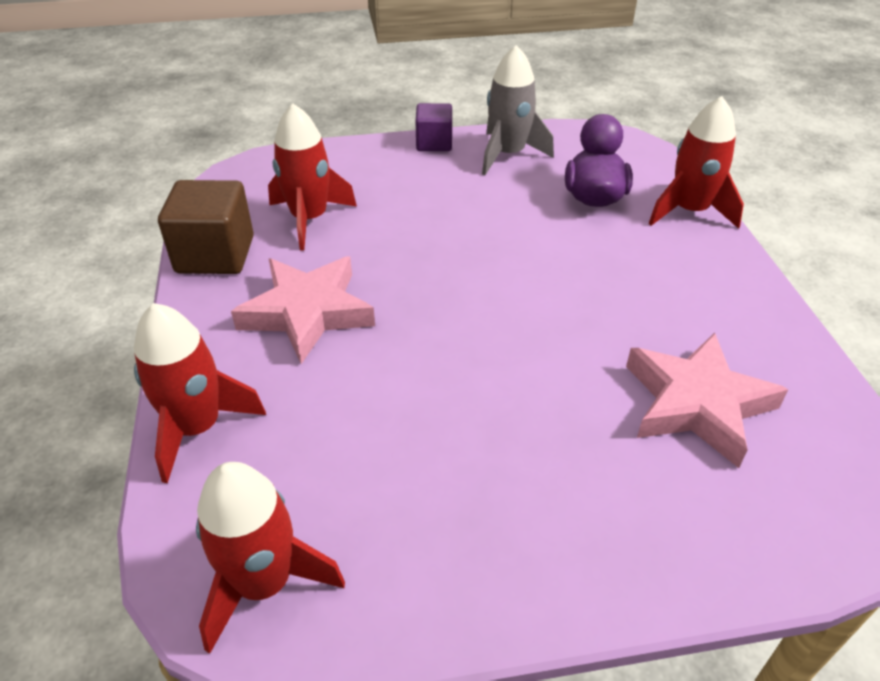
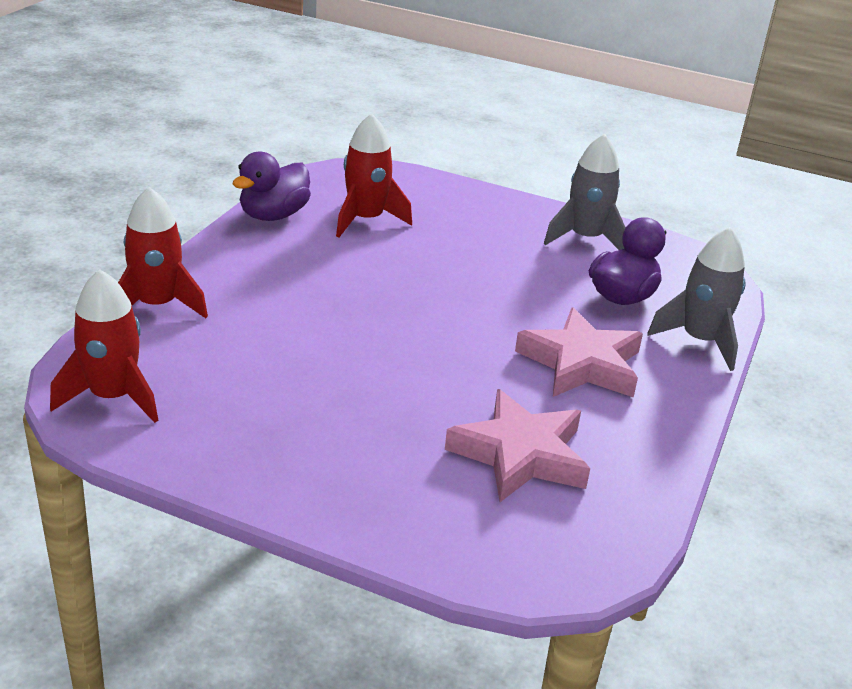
camera: 30 degrees right, 10 degrees down
brown cube [158,180,254,274] -> purple duck [232,151,311,221]
pink star [231,257,375,364] -> pink star moved to [515,308,643,398]
purple cube [415,103,452,151] -> none
red rocket [649,96,744,229] -> grey rocket [647,227,746,371]

